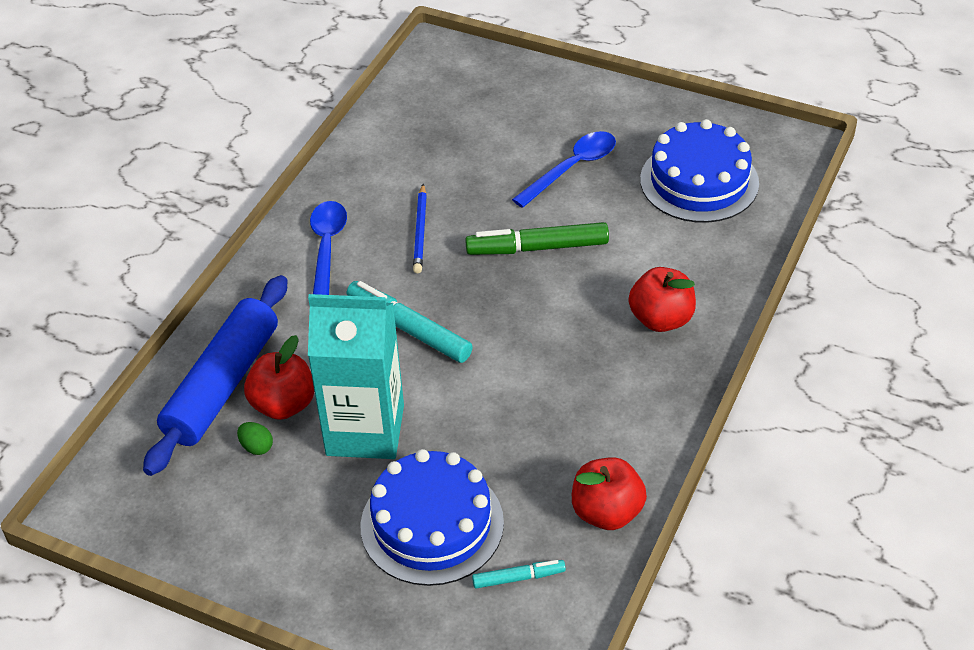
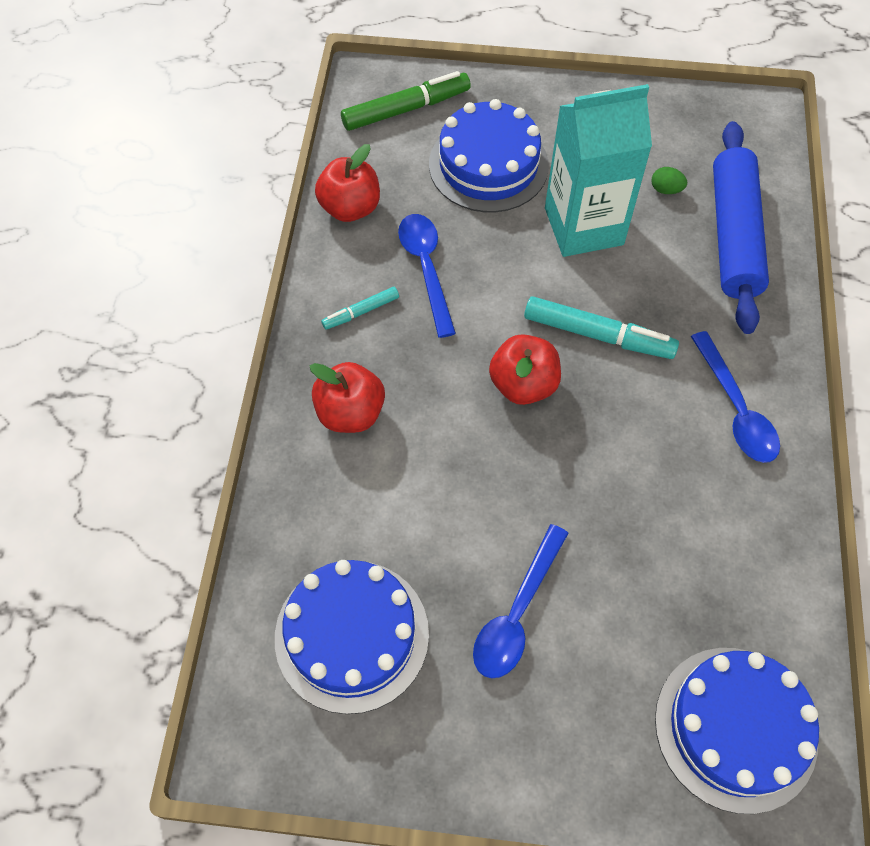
camera: 160 degrees right, 15 degrees up
red apple [244,335,314,420] -> red apple moved to [489,334,561,405]
blue pencil [413,184,427,273] -> none
green marker [465,222,609,255] -> green marker moved to [341,71,471,131]
turquoise marker [472,560,566,588] -> turquoise marker moved to [321,287,399,330]
none -> blue spoon [398,214,456,338]
none -> blue cake [655,648,819,814]

